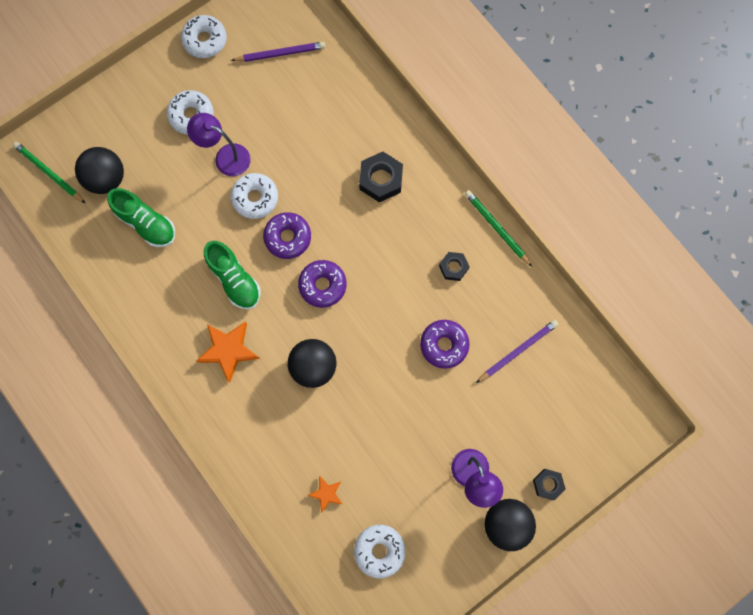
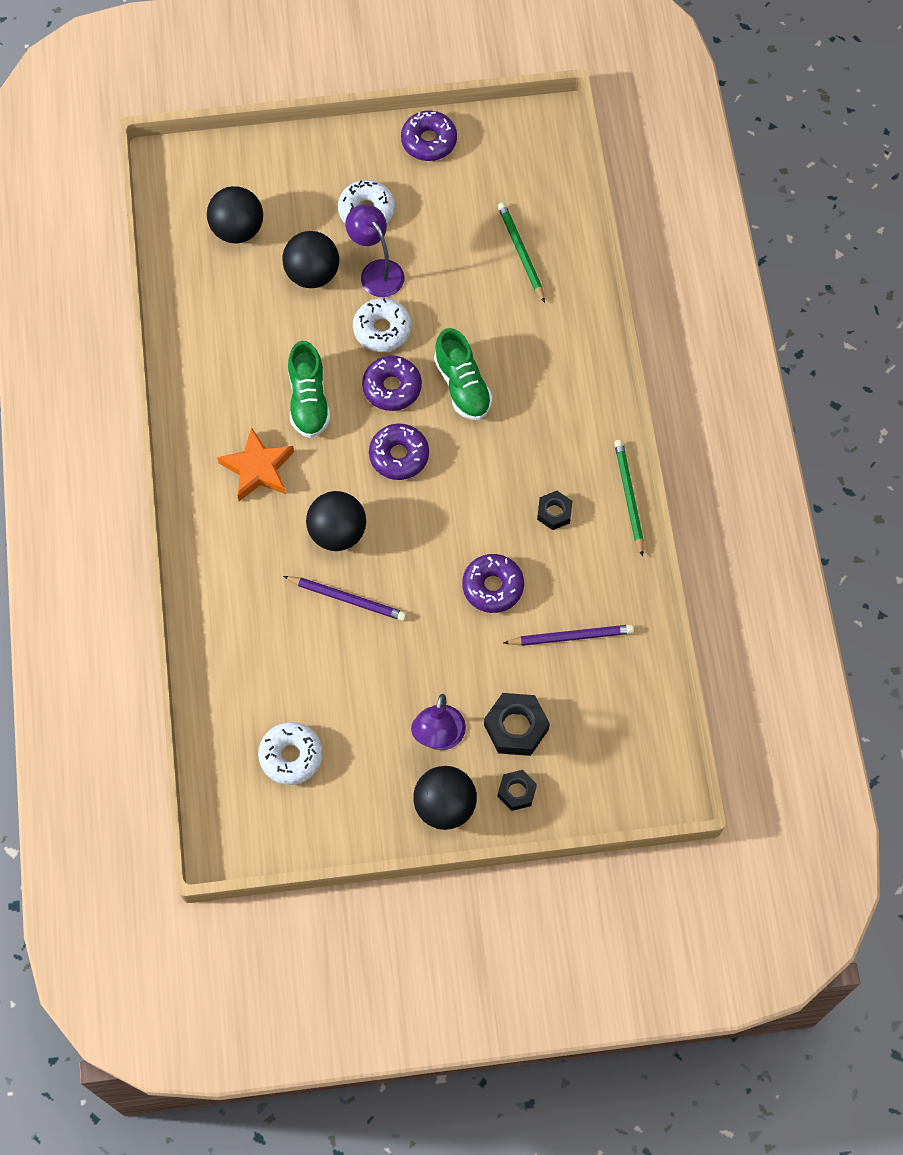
camera: 30 degrees right, 10 degrees down
green pencil [13,142,86,204] -> green pencil moved to [498,202,545,303]
green shoe [107,188,175,247] -> green shoe moved to [434,328,493,420]
white donut [181,15,227,58] -> purple donut [401,111,457,161]
purple pencil [231,42,326,62] -> purple pencil moved to [283,576,407,621]
orange star [308,476,342,513] -> none
black nut [359,152,403,202] -> black nut moved to [484,693,550,756]
none -> black ball [283,231,339,288]

